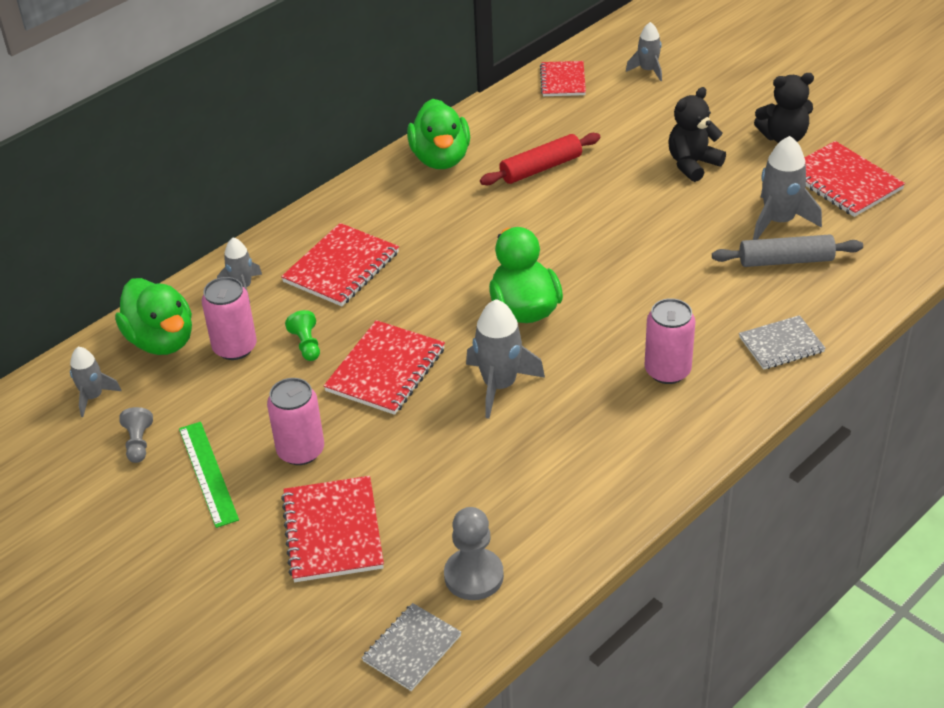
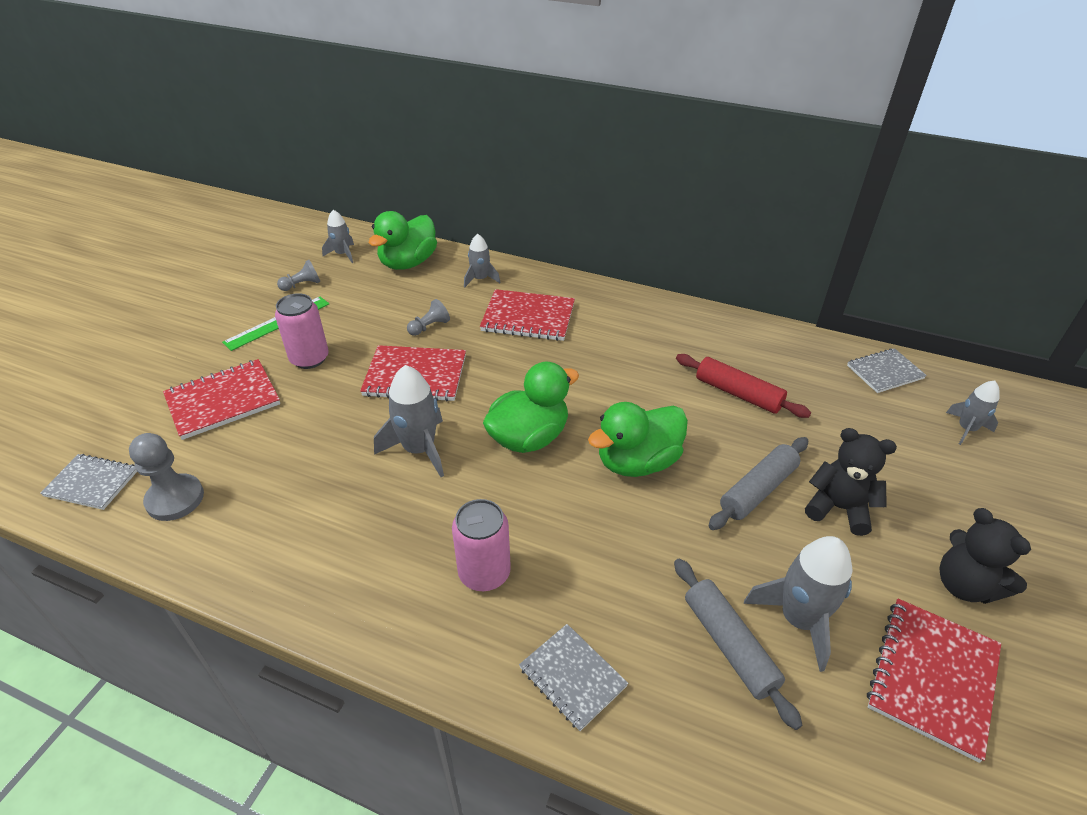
camera: 65 degrees right, 0 degrees up
pink can [202,277,257,360] -> none
green pawn [285,310,320,361] -> grey pawn [407,299,450,336]
green duck [407,99,470,169] -> green duck moved to [588,402,688,477]
red notebook [540,61,586,96] -> grey notebook [847,348,927,393]
none -> grey rolling pin [709,437,808,530]

